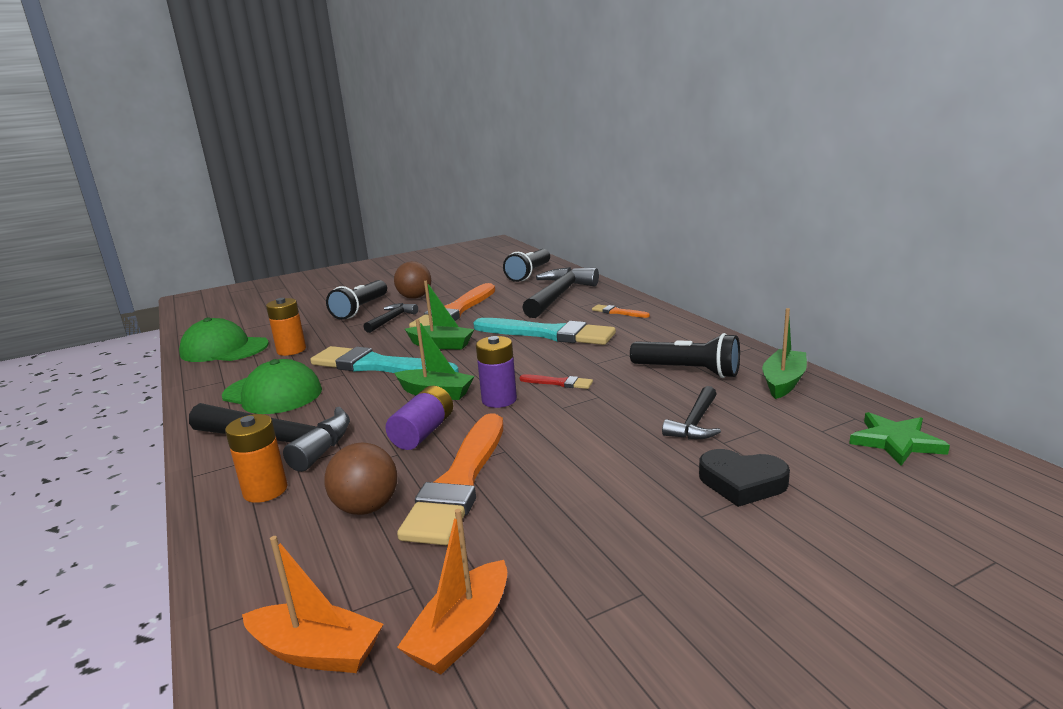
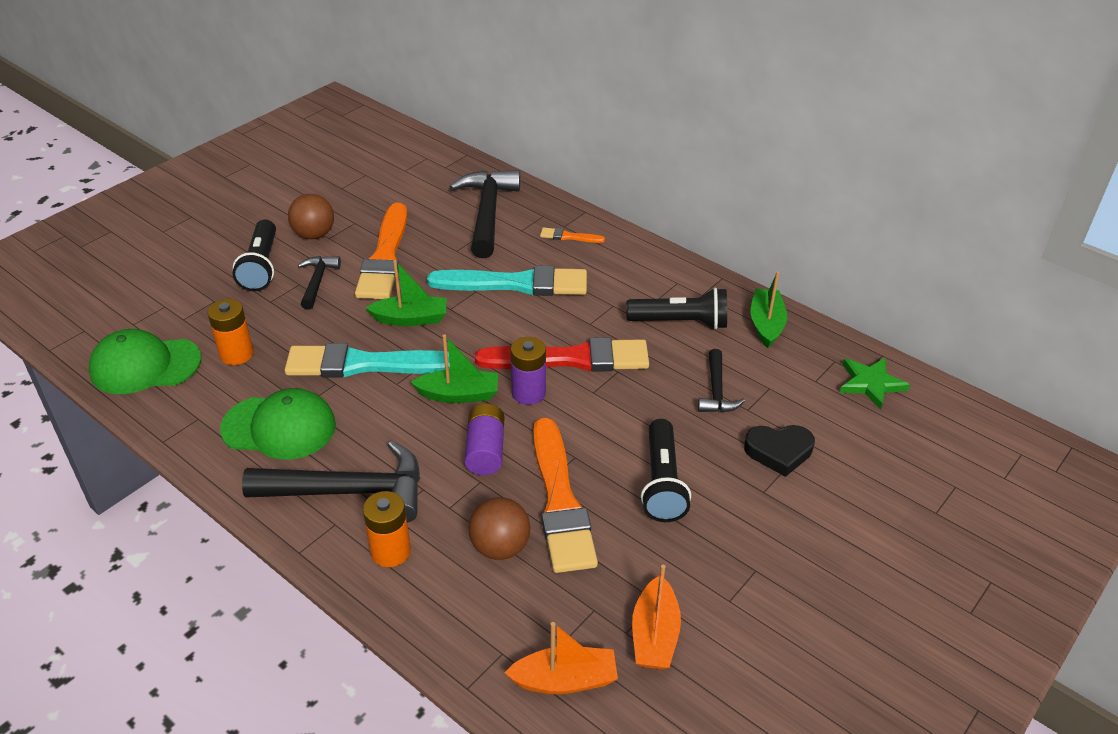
camera: 25 degrees left, 20 degrees up
black flashlight [503,249,550,282] -> black flashlight moved to [641,419,691,522]
red brush [519,374,593,389] -> red brush [475,337,649,372], size x2.34

